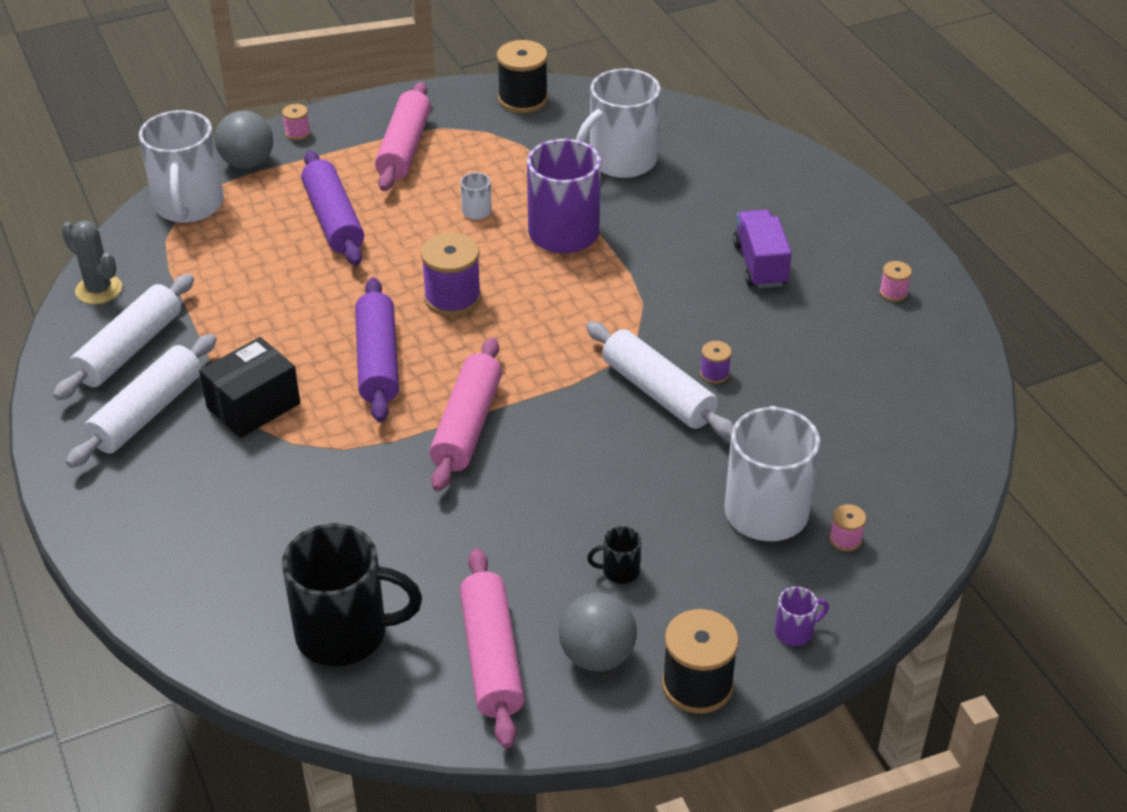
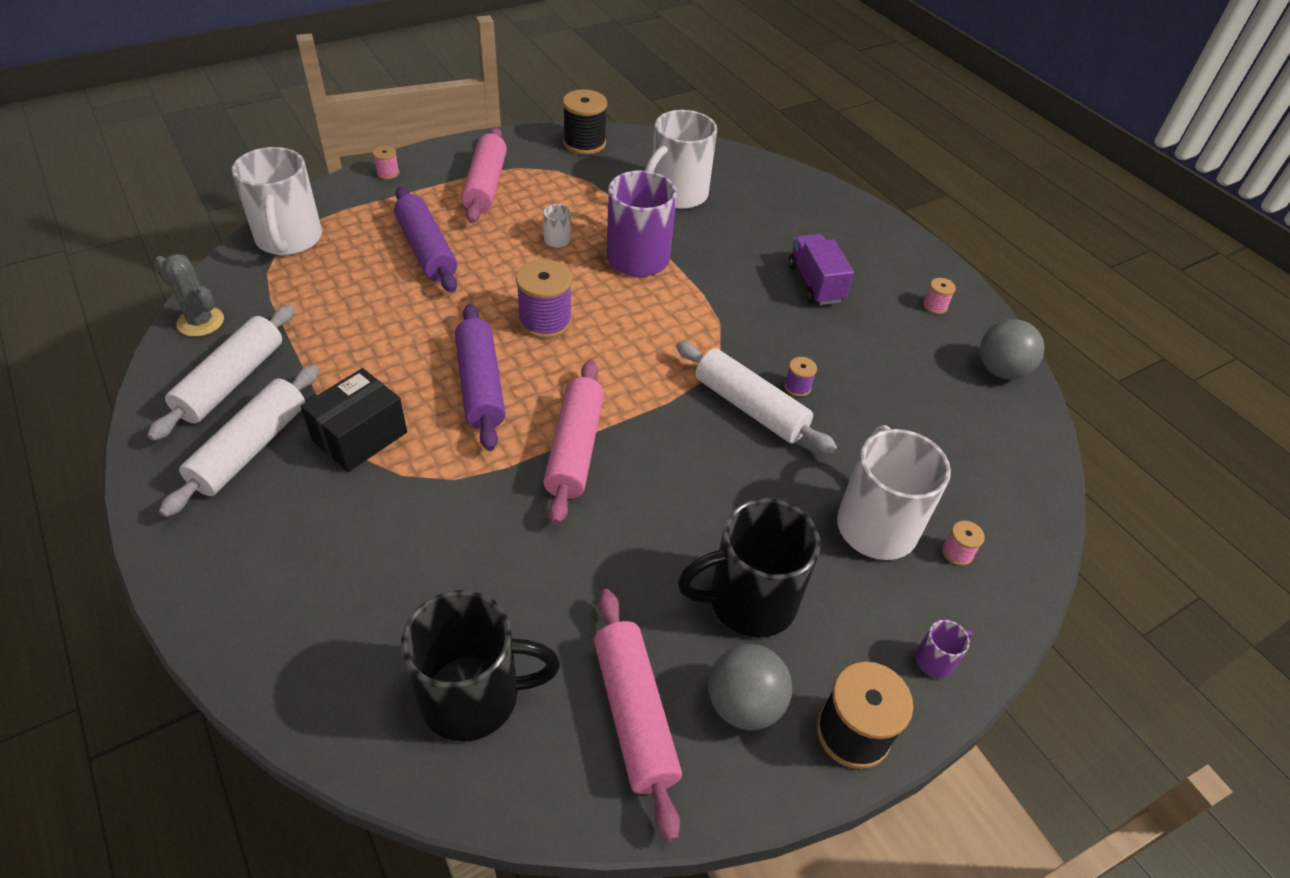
camera: 10 degrees left, 5 degrees up
grey ball [215,111,273,169] -> grey ball moved to [980,319,1045,379]
black mug [587,526,641,584] -> black mug [678,498,820,638], size x2.37

